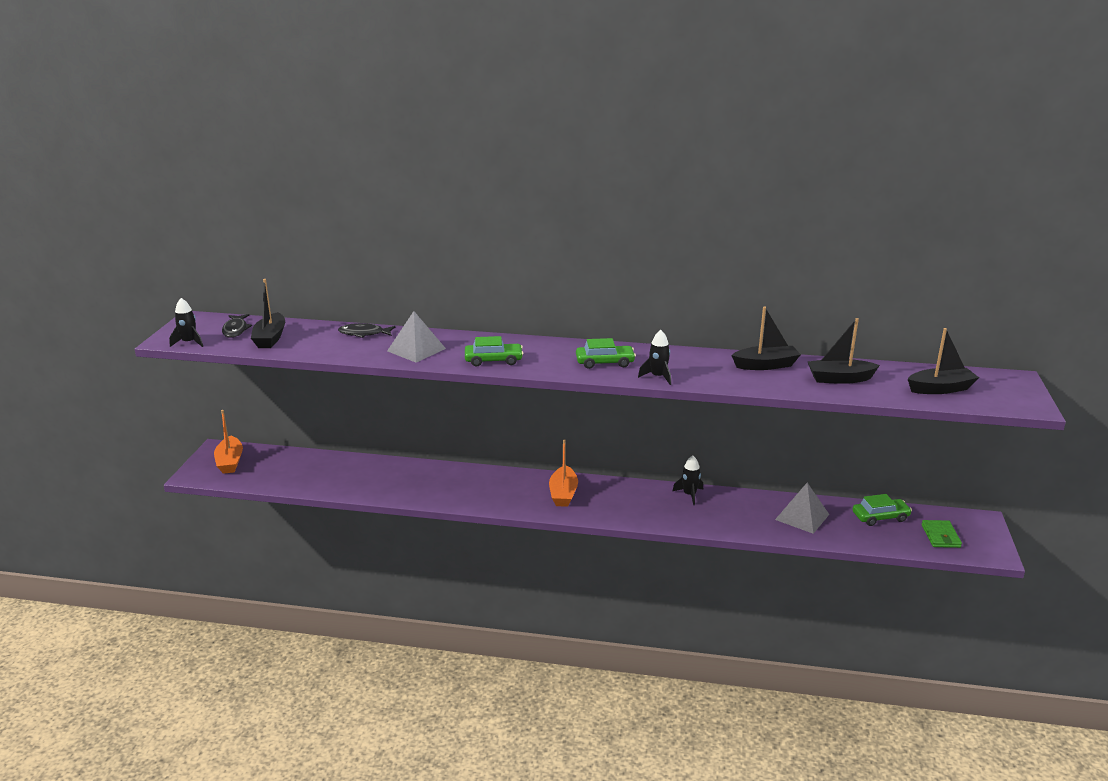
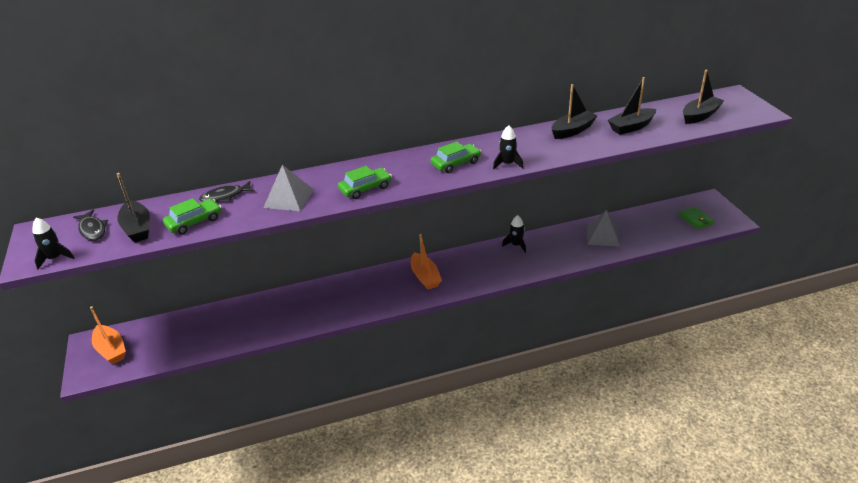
camera: 25 degrees left, 10 degrees up
green car [853,494,912,526] -> green car moved to [163,198,221,234]

